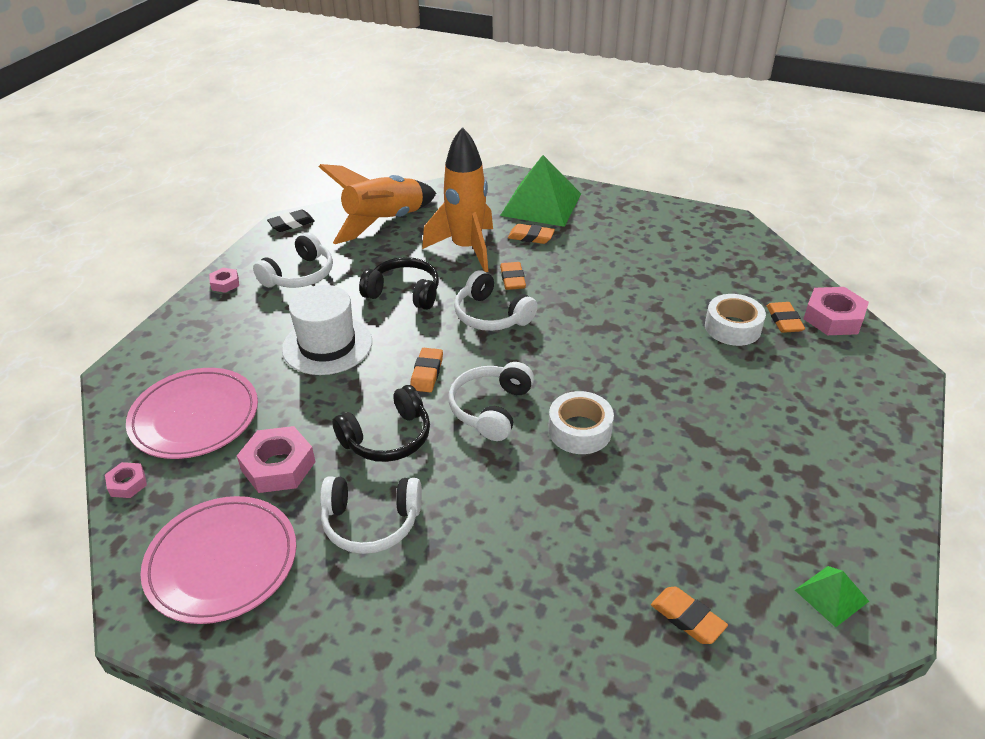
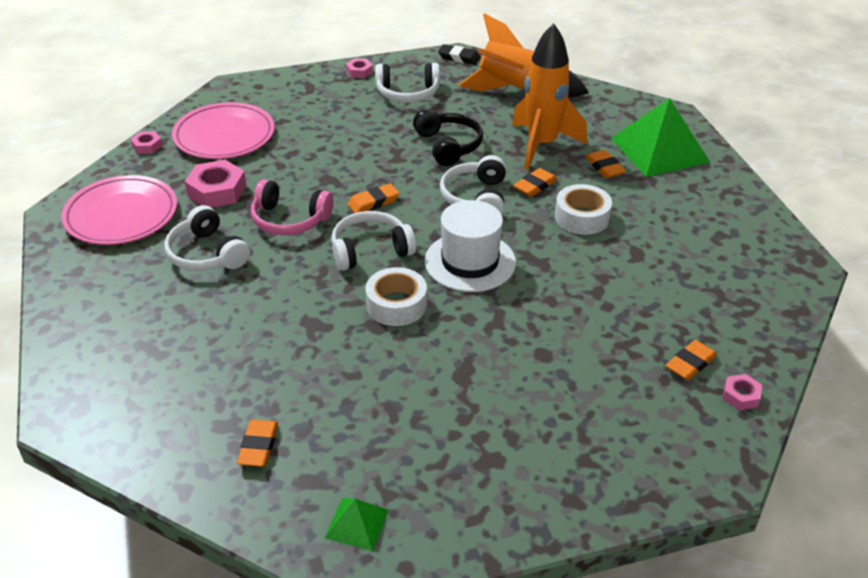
camera: 50 degrees right, 0 degrees up
white hat [282,285,372,375] -> white hat moved to [425,200,516,292]
black headphones [332,385,430,462] -> pink headphones [251,179,334,235]
white tape [705,294,766,346] -> white tape moved to [555,184,612,235]
pink nut [804,287,869,335] -> pink nut [723,374,762,410], size x0.54

